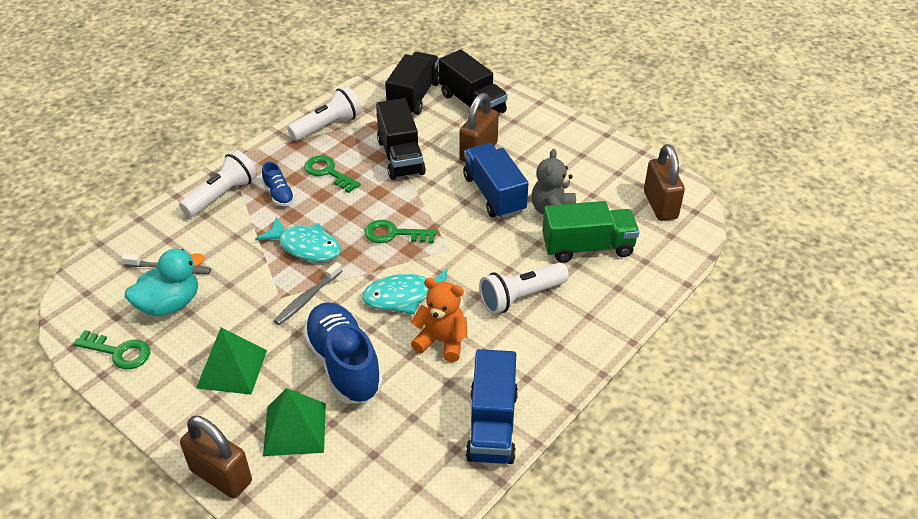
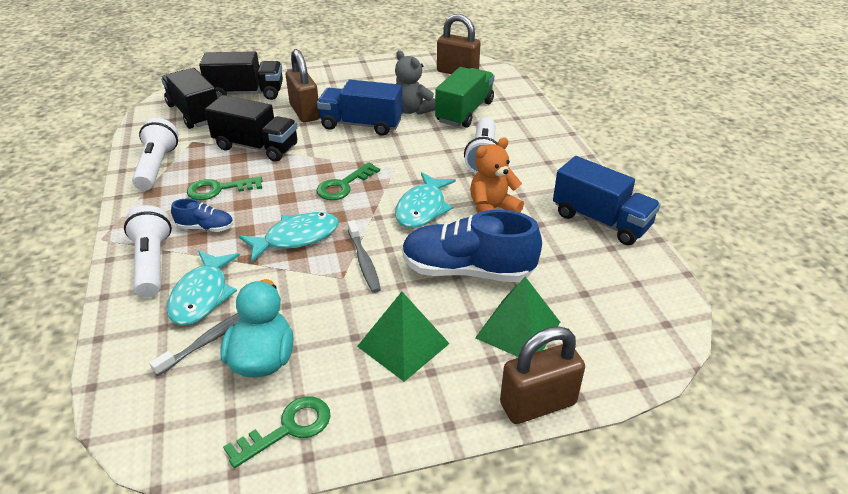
camera: 55 degrees left, 5 degrees down
none -> turquoise fish [167,250,240,326]

